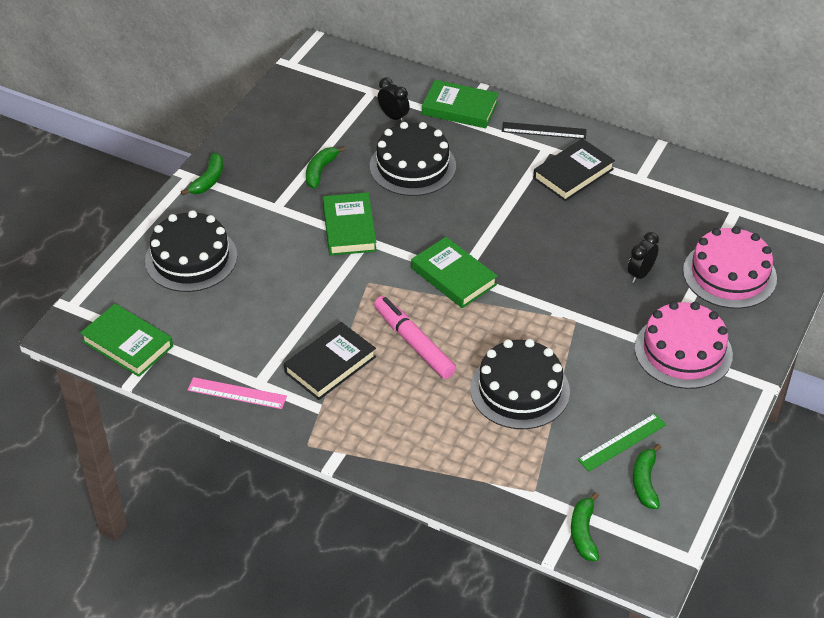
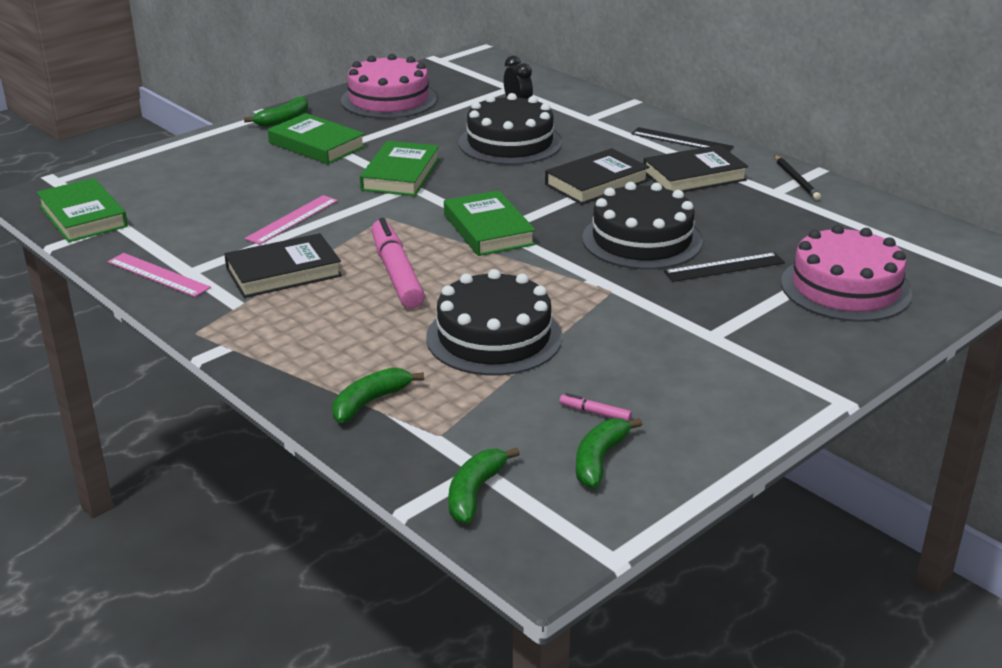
camera: 20 degrees right, 15 degrees down
black cake [145,210,237,292] -> black cake moved to [582,182,702,270]
green banana [306,146,346,188] -> green banana moved to [332,367,424,423]
green book [422,80,499,128] -> green book moved to [268,113,366,164]
green ruler [578,413,667,471] -> pink marker [559,393,632,422]
black clock [628,232,659,283] -> black ruler [664,252,785,282]
pink cake [635,301,733,389] -> pink cake moved to [341,54,437,119]
none -> pink ruler [245,195,338,245]
none -> black book [545,148,649,205]
none -> black pencil [774,155,821,200]

